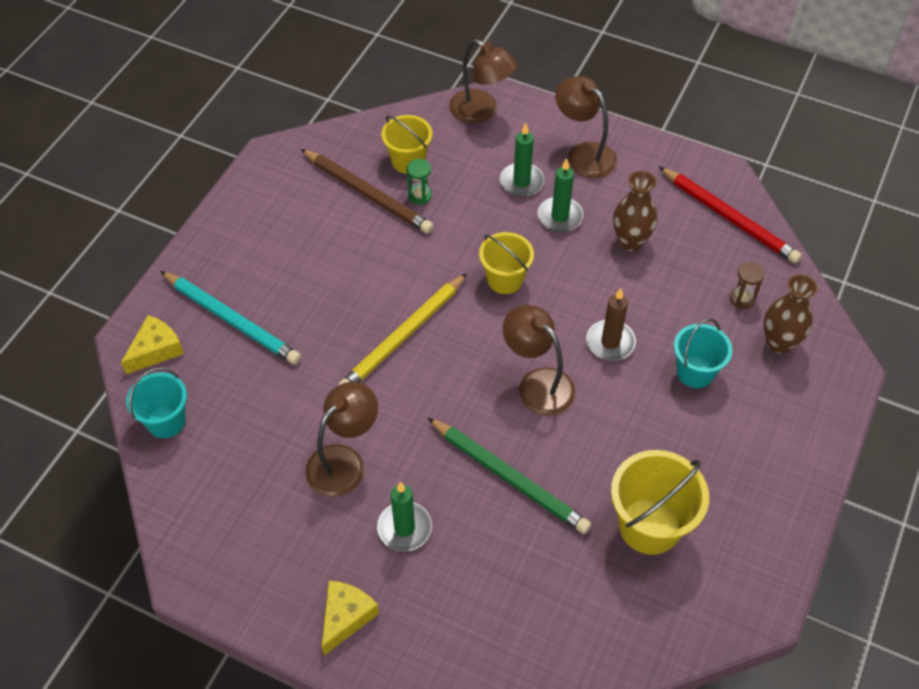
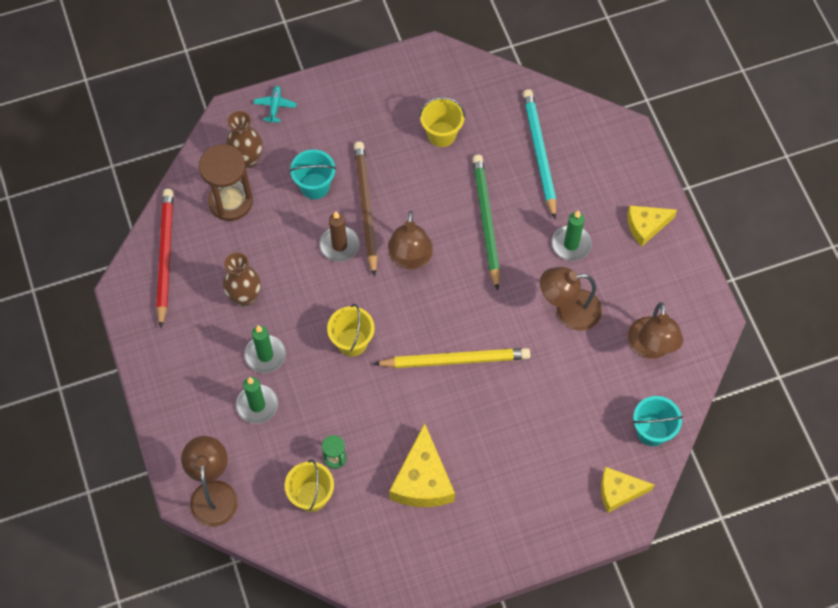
camera: 135 degrees left, 10 degrees up
turquoise pencil [160,271,301,365] -> turquoise pencil moved to [523,89,556,219]
brown pencil [301,149,434,234] -> brown pencil moved to [354,142,378,277]
brown lamp [555,76,617,178] -> brown lamp moved to [628,302,683,359]
yellow bucket [611,450,709,555] -> yellow bucket [419,97,465,147], size x0.66
brown hourglass [730,262,765,309] -> brown hourglass [199,144,253,221], size x2.13
none -> turquoise plane [253,86,296,124]
none -> yellow cheese [389,423,455,507]

